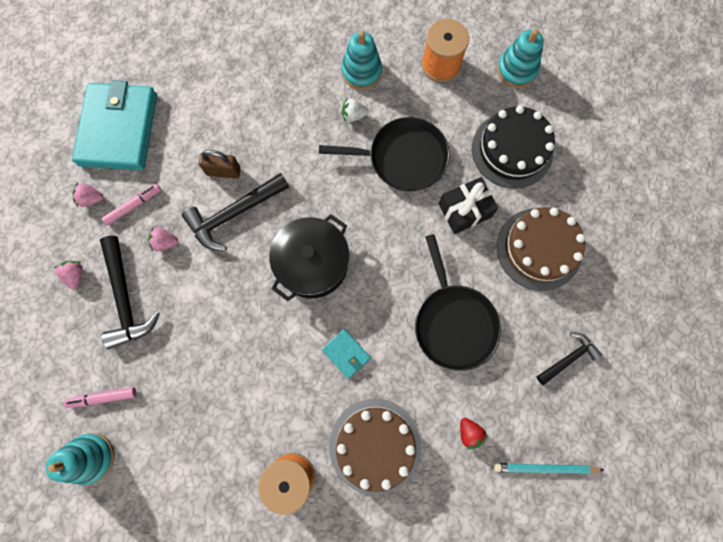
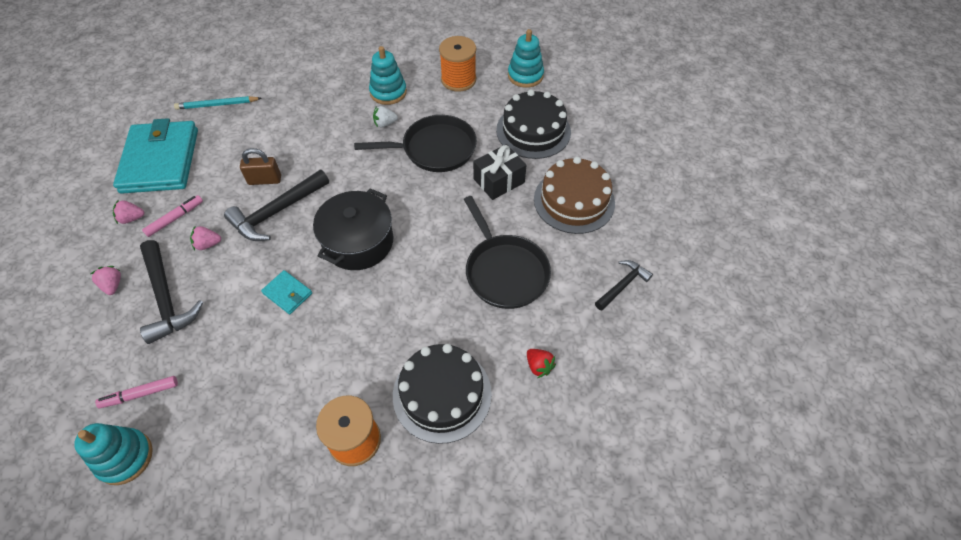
camera: 10 degrees left, 20 degrees down
turquoise wallet [322,329,371,379] -> turquoise wallet moved to [261,270,312,314]
brown cake [329,399,421,495] -> black cake [393,344,492,444]
turquoise pencil [494,463,604,474] -> turquoise pencil moved to [174,96,262,110]

